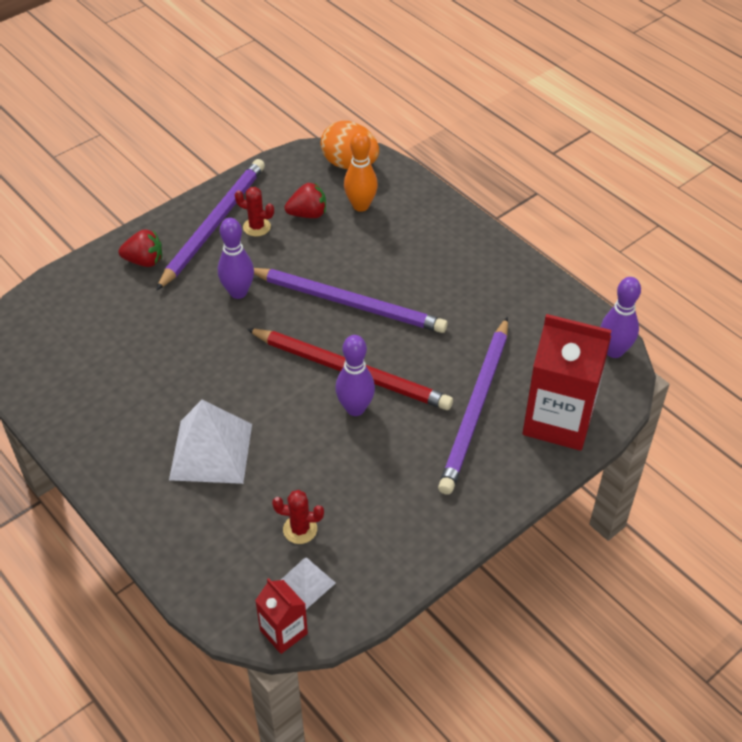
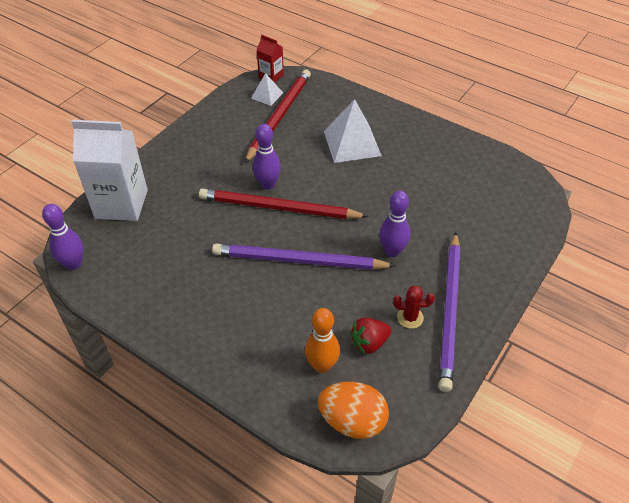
camera: 165 degrees right, 0 degrees up
red strawberry [118,230,162,267] -> none
red cactus [272,490,324,544] -> red pencil [245,70,311,163]
purple pencil [438,317,508,495] -> none
red carton [522,314,612,451] -> white carton [71,120,148,221]

